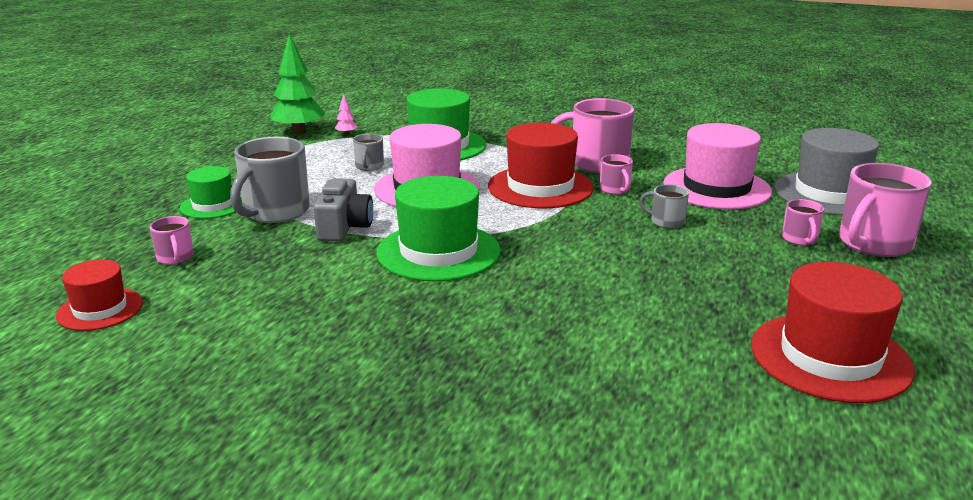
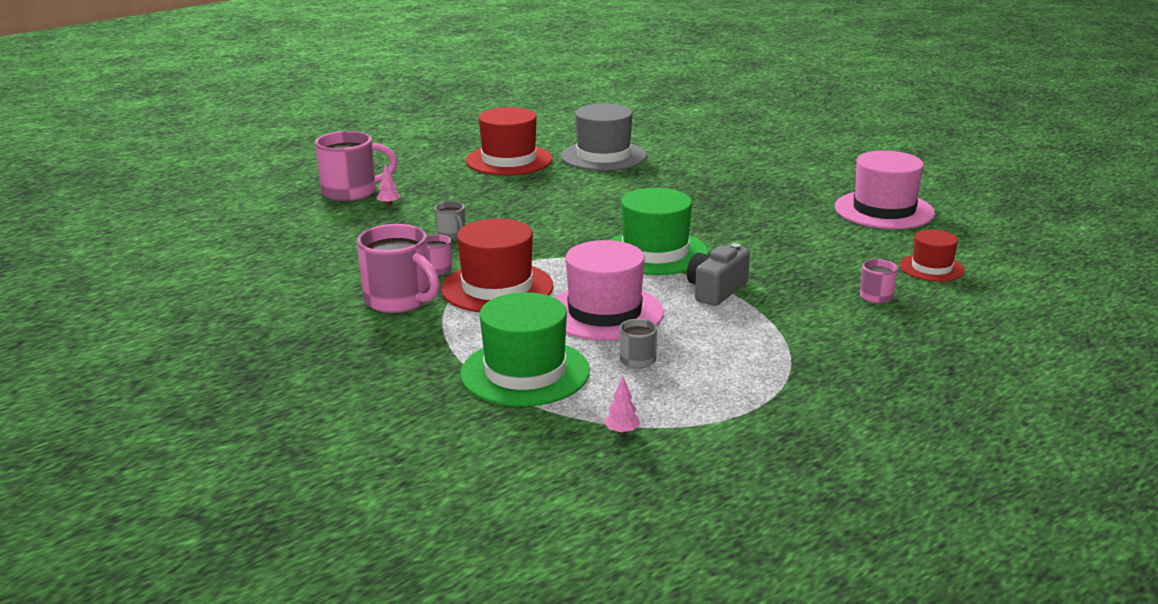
camera: 150 degrees left, 0 degrees up
green hat [179,166,242,219] -> none
grey mug [230,137,310,223] -> none
green tree [271,34,325,134] -> none
pink hat [663,123,772,209] -> pink hat moved to [835,150,935,229]
grey hat [774,128,879,215] -> grey hat moved to [561,104,647,171]
pink mug [782,199,824,245] -> pink tree [376,163,401,206]

